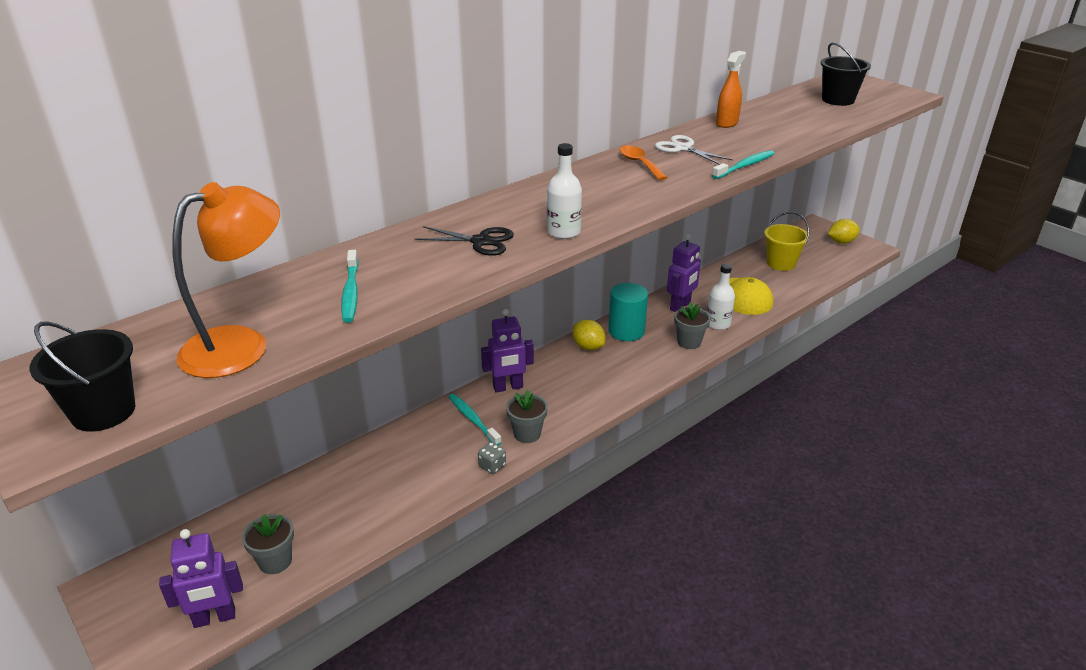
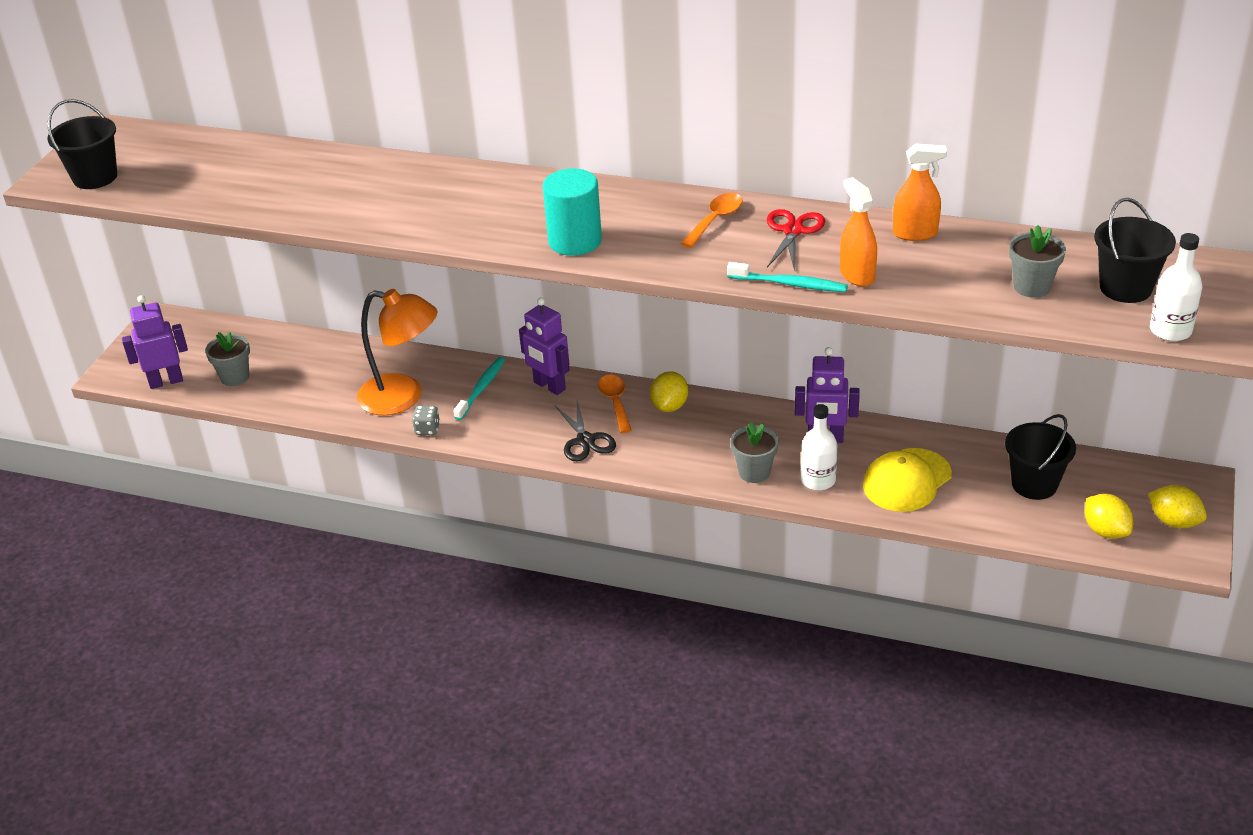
camera: 60 degrees right, 5 degrees up
purple robot [159,529,243,628] -> purple robot turned 120 degrees clockwise [122,295,188,389]
orange lamp [172,182,280,378] -> orange lamp moved to [357,289,438,416]
turquoise toothbrush [341,250,359,323] -> none
black scissors [415,226,514,256] -> black scissors moved to [555,400,616,461]
grey flower pot [506,390,548,443] -> grey flower pot moved to [1009,225,1066,298]
white bottle [547,143,582,239] -> white bottle moved to [1150,233,1202,341]
turquoise cylinder [608,283,648,341] -> turquoise cylinder moved to [543,169,602,256]
white scissors [655,135,733,165] -> red scissors [767,209,825,271]
yellow bucket [764,212,810,271] -> black bucket [1005,414,1076,500]
none -> orange spoon [598,375,632,433]
none -> orange spray bottle [840,177,877,287]
none -> yellow lemon [1085,494,1133,539]

